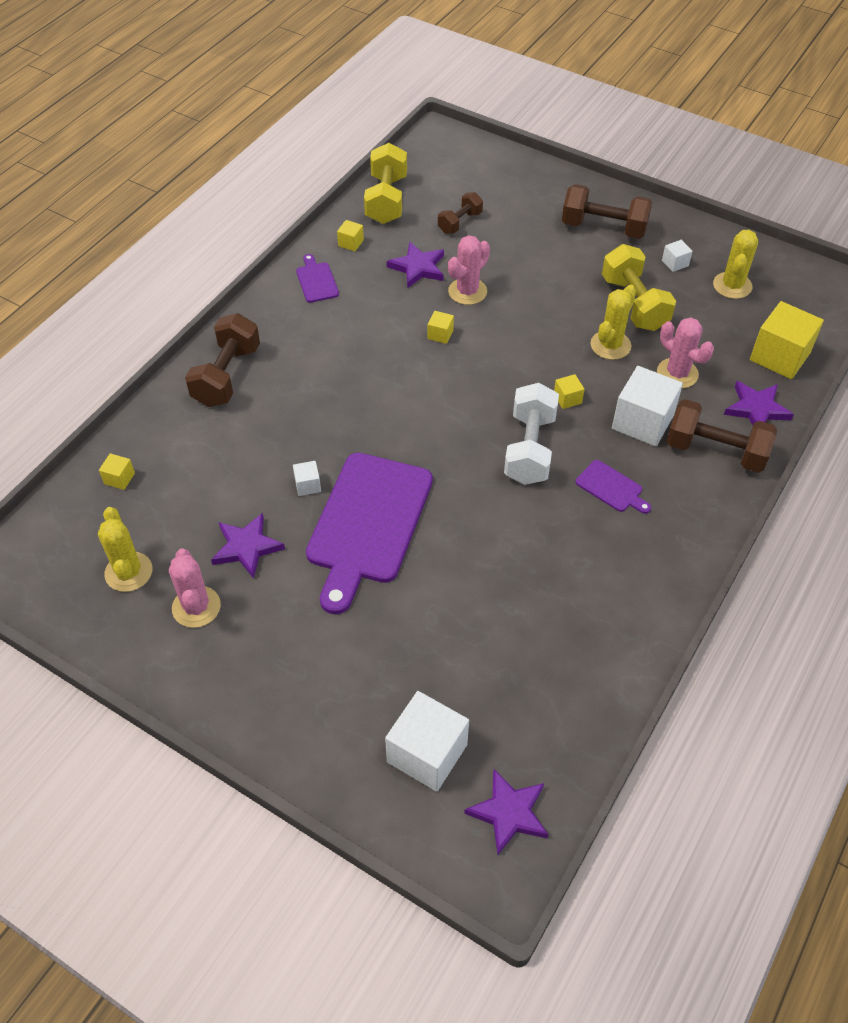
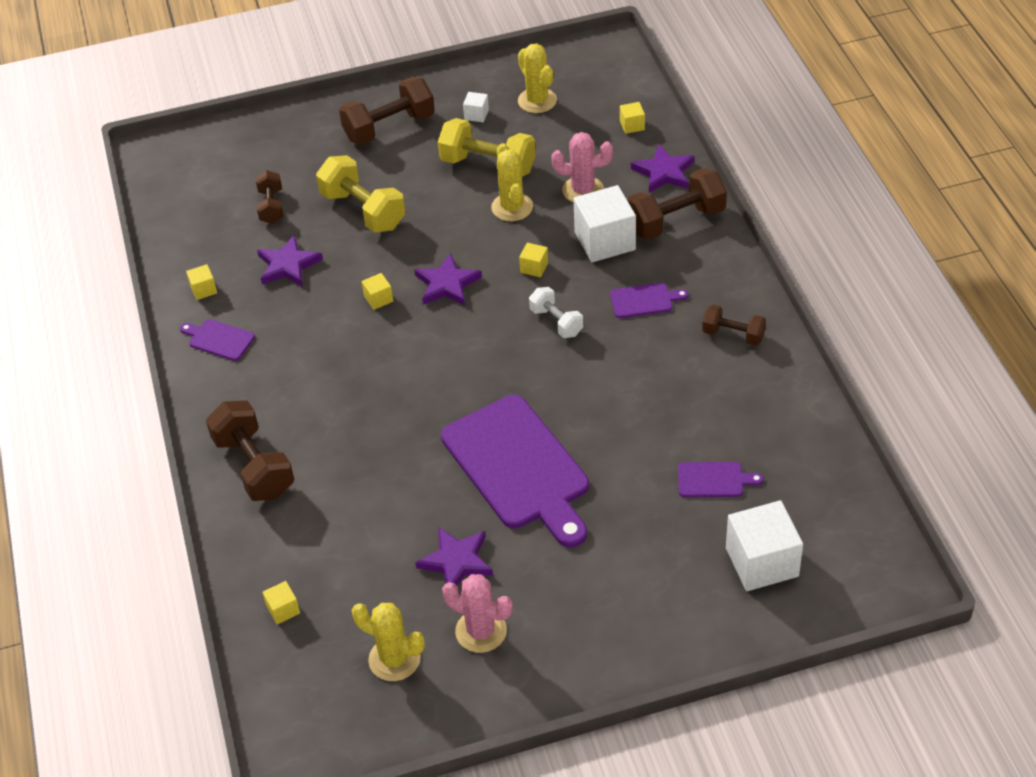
camera: 45 degrees left, 5 degrees down
white cube [293,461,321,496] -> none
yellow dumbbell [364,143,407,224] -> yellow dumbbell moved to [316,155,405,233]
pink cactus [448,235,490,305] -> none
purple star [464,769,549,855] -> purple star moved to [414,253,482,306]
white dumbbell [504,383,559,485] -> white dumbbell [529,287,583,338], size x0.59
yellow cube [750,301,824,379] -> yellow cube [620,102,645,134], size x0.46
none -> purple cutting board [678,462,764,497]
none -> brown dumbbell [702,305,766,346]

